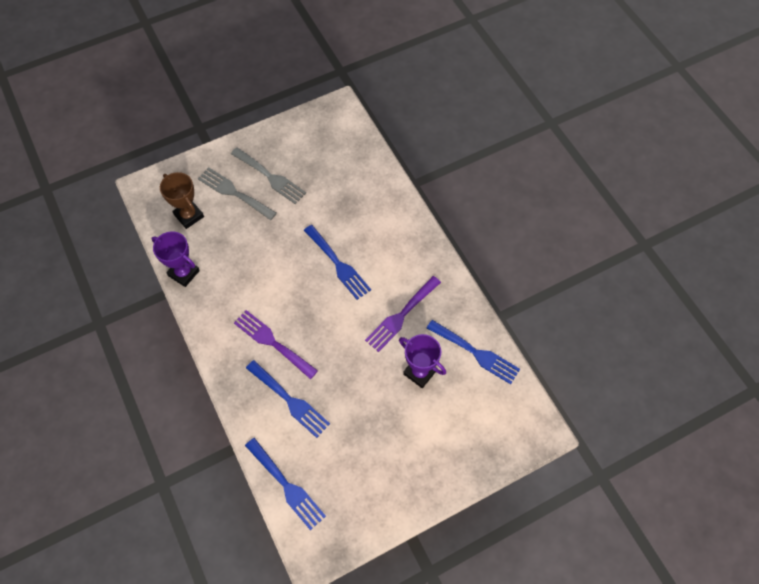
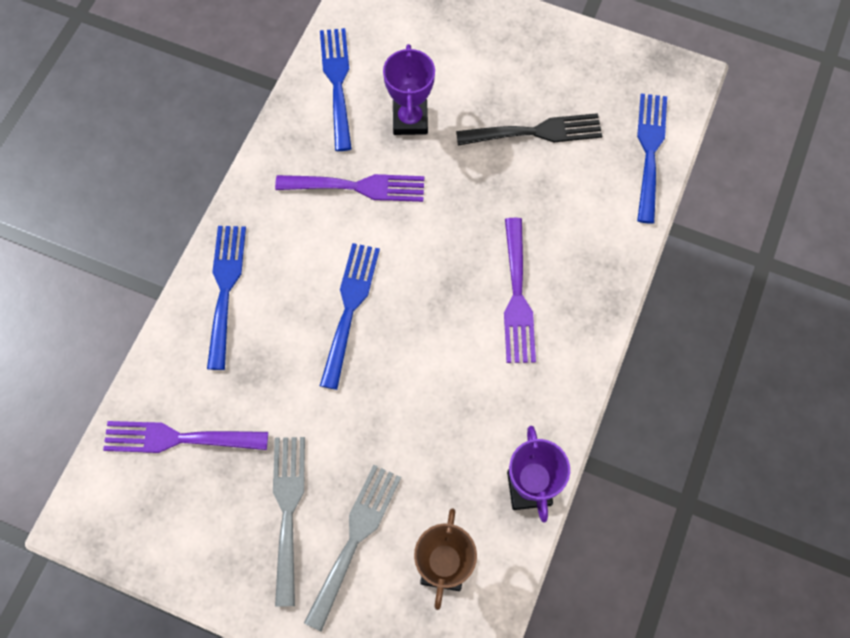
camera: 130 degrees left, 5 degrees up
grey fork [198,167,277,220] -> grey fork turned 150 degrees counterclockwise [304,465,401,631]
blue fork [246,360,330,438] -> blue fork moved to [207,226,246,370]
none -> purple fork [103,421,268,453]
none -> black fork [456,113,602,146]

